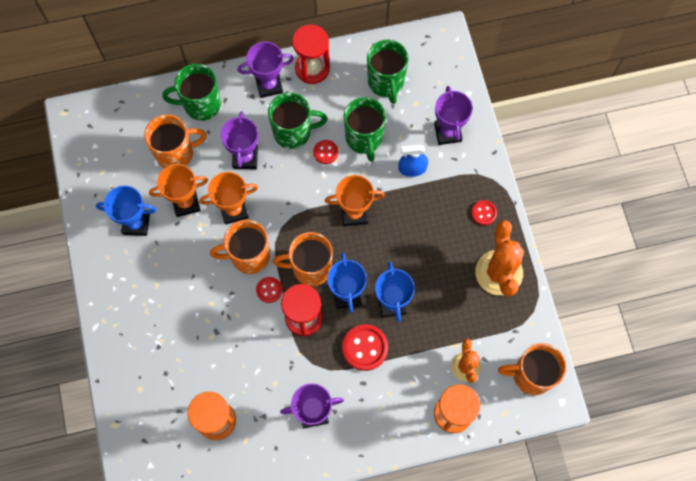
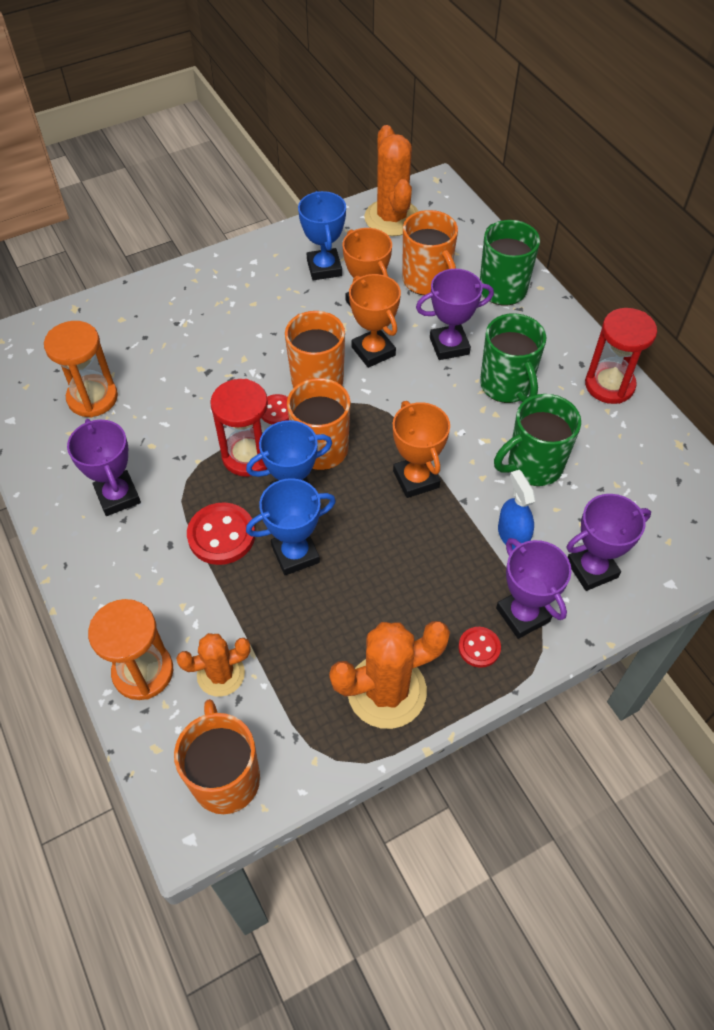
camera: 75 degrees right, 15 degrees down
purple trophy [237,42,294,98] -> purple trophy moved to [496,538,571,639]
red button [313,140,338,164] -> none
green mug [367,40,409,104] -> none
none -> orange cactus [364,125,419,236]

